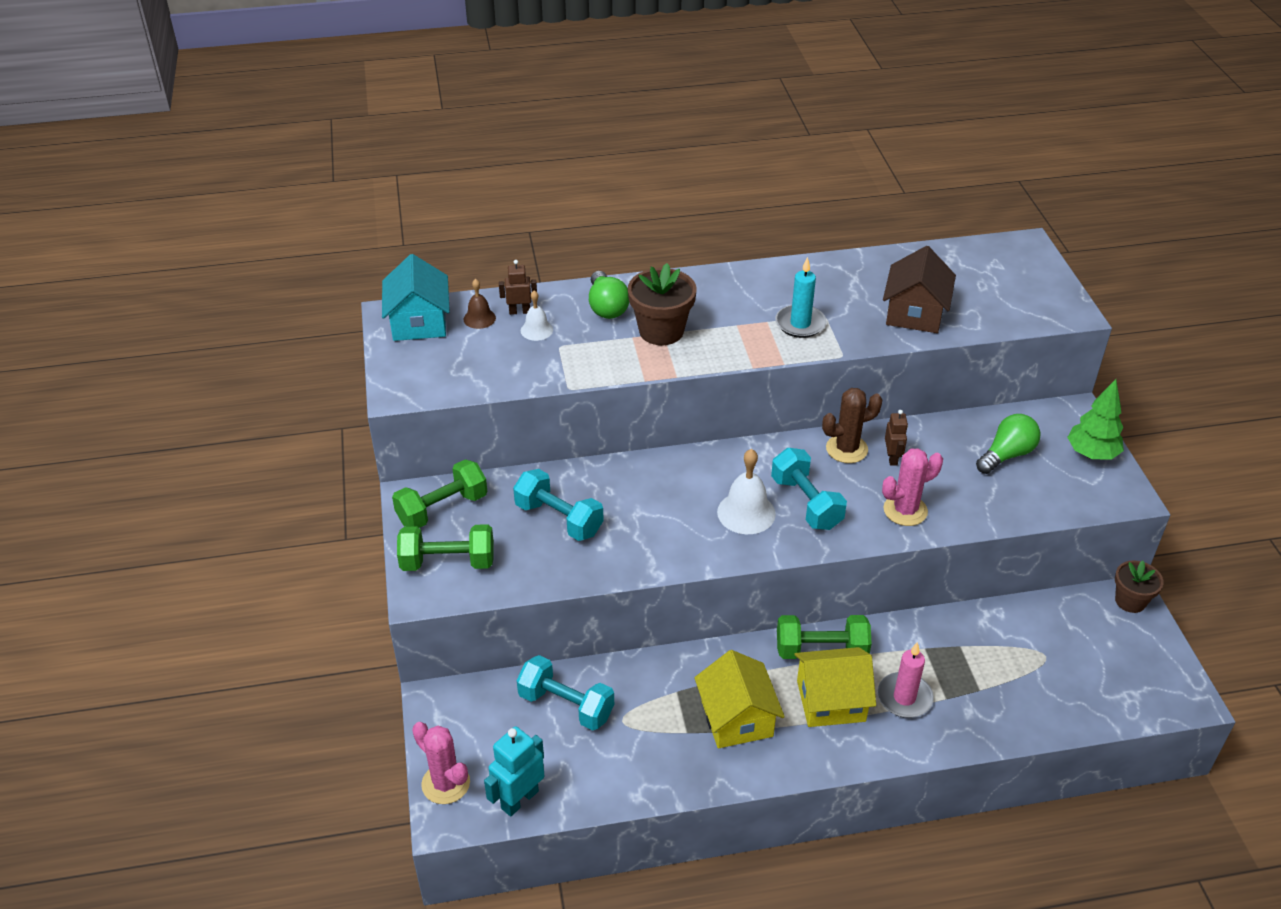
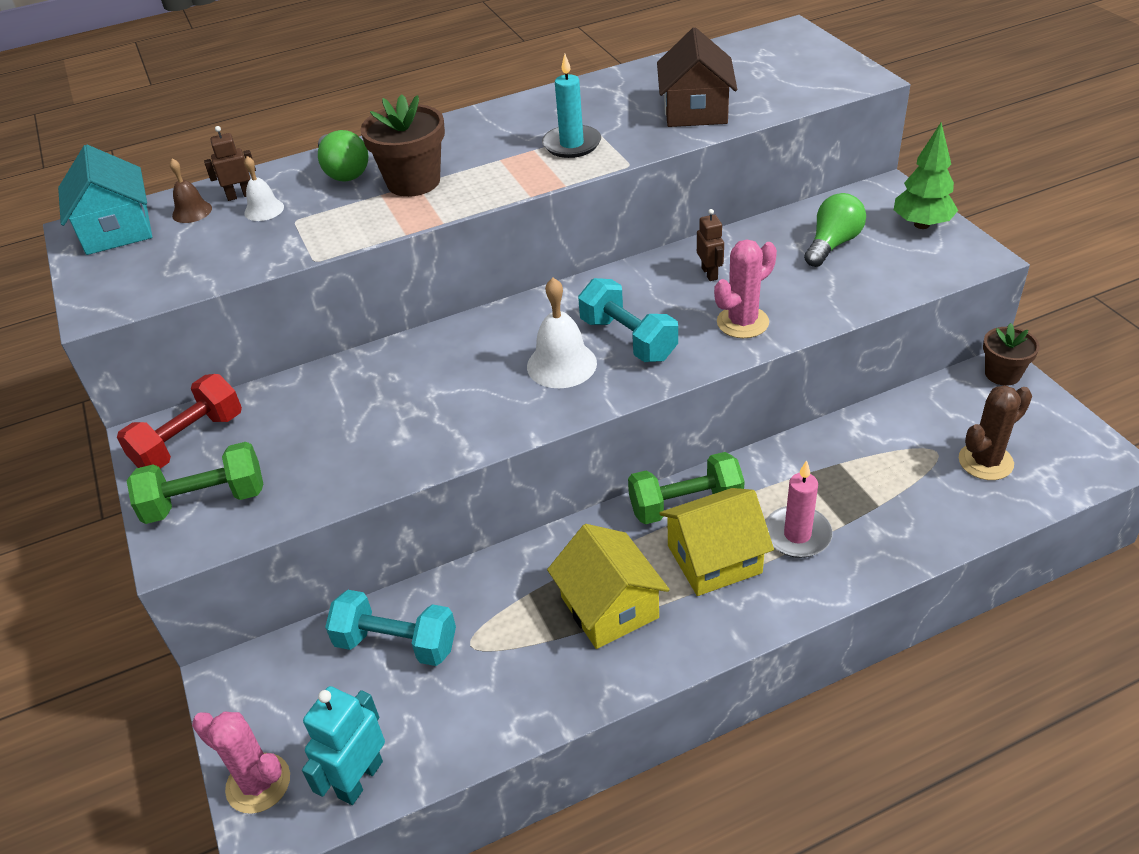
camera: 10 degrees left, 0 degrees up
green dumbbell [392,459,487,528] -> red dumbbell [117,374,242,469]
turquoise dumbbell [513,469,604,541] -> none
brown cactus [822,388,882,463] -> brown cactus moved to [959,385,1032,480]

